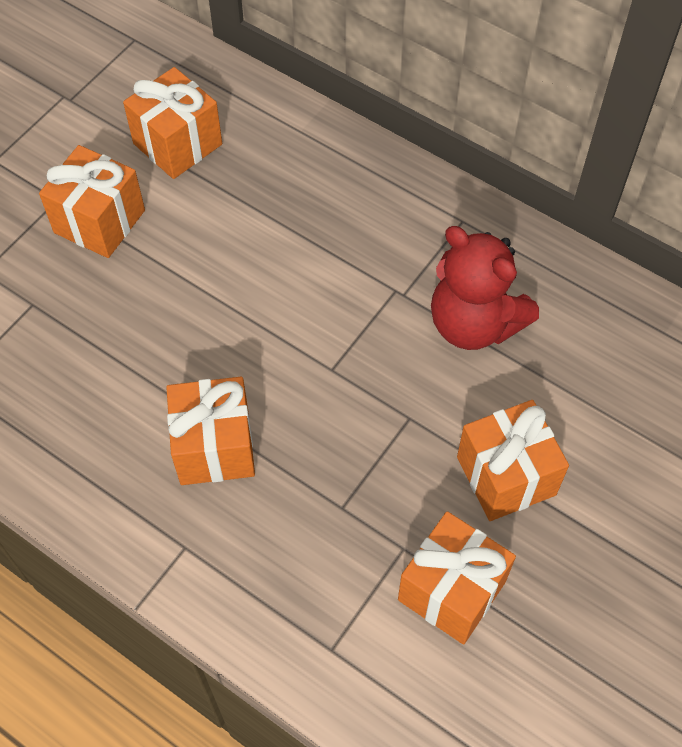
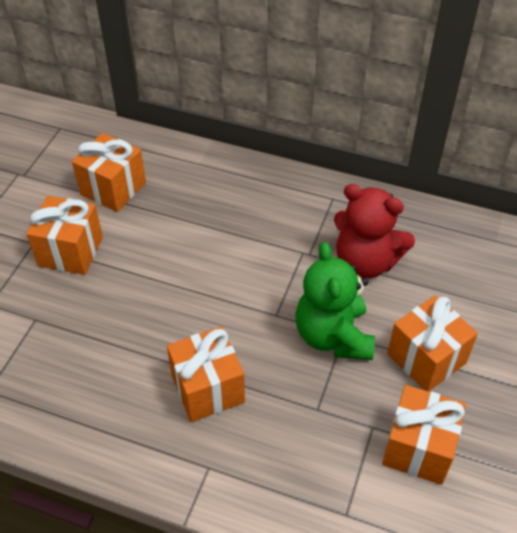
camera: 15 degrees left, 10 degrees down
none -> green teddy bear [296,242,375,360]

